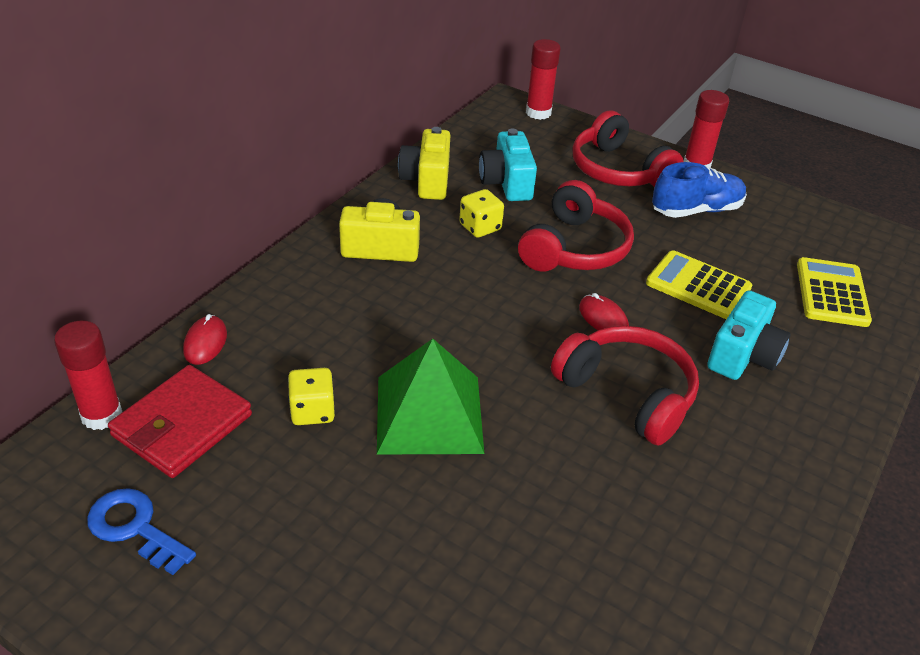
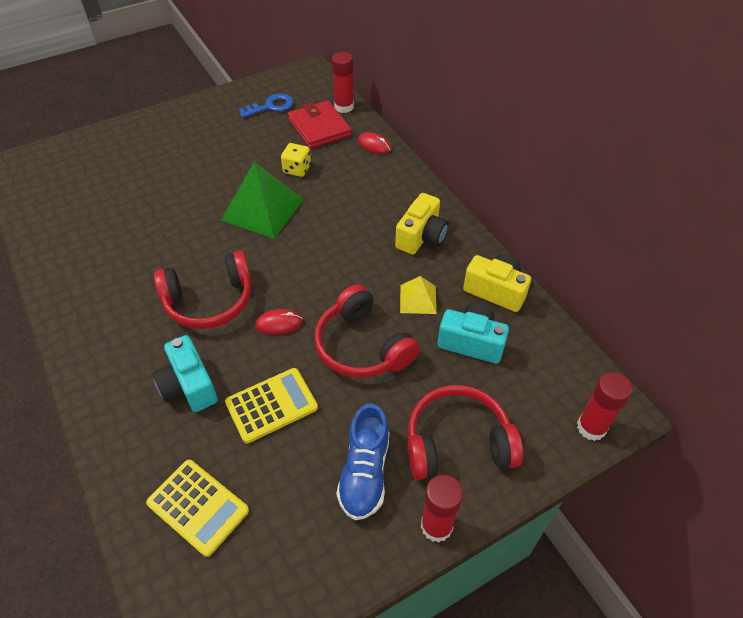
camera: 120 degrees right, 10 degrees up
yellow dice [459,189,504,238] -> yellow pyramid [400,276,437,314]

